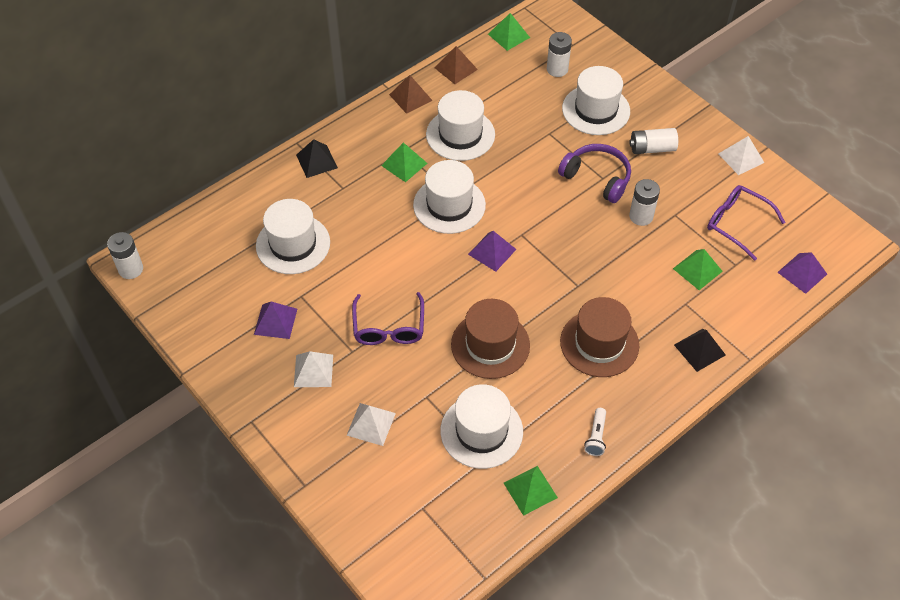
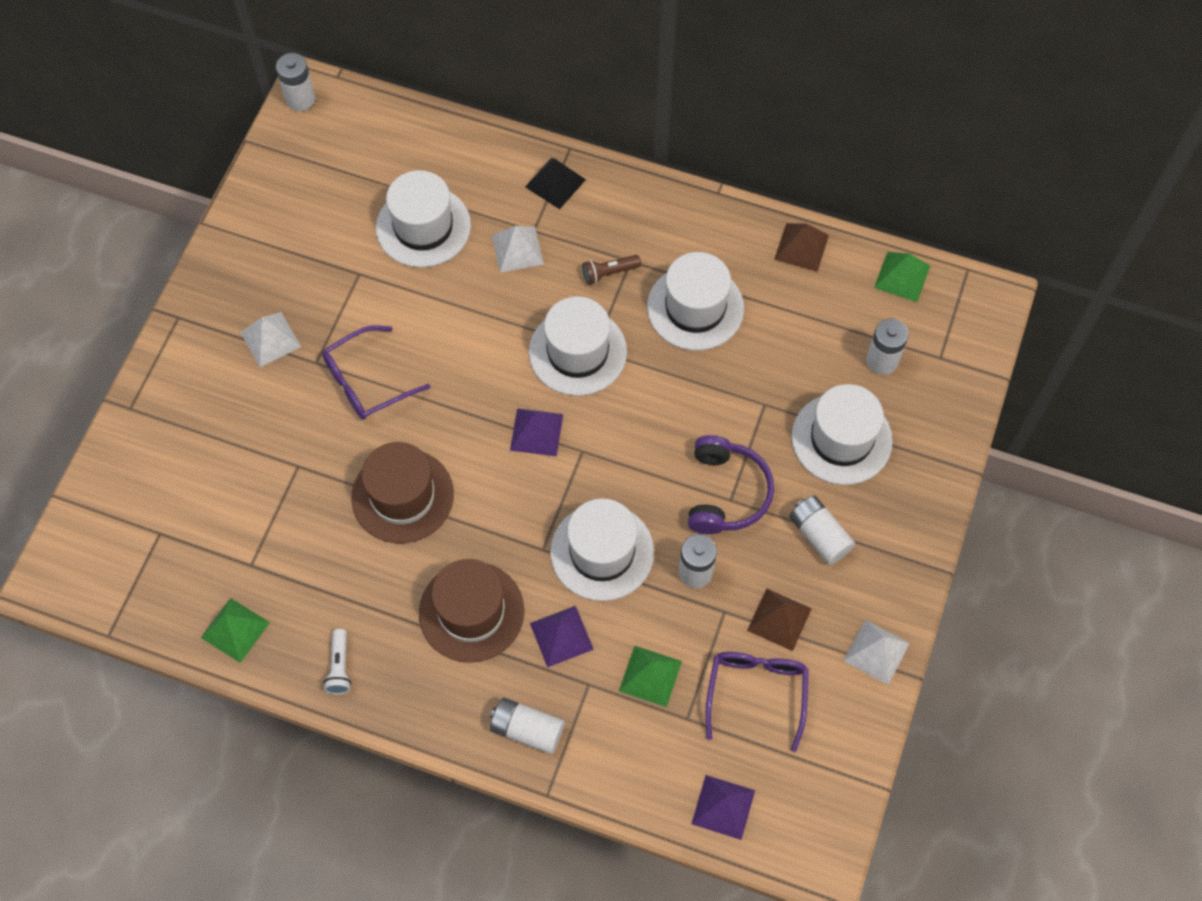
camera: 60 degrees right, 10 degrees up
purple pyramid [254,302,297,339] -> purple pyramid moved to [530,606,594,668]
white pyramid [347,403,396,446] -> white pyramid moved to [492,226,544,273]
green pyramid [381,142,428,182] -> brown flashlight [582,255,641,285]
brown pyramid [389,75,433,114] -> brown pyramid moved to [747,589,812,651]
white hat [440,384,523,469] -> white hat moved to [550,498,654,601]
white flashlight [584,408,606,456] -> white flashlight turned 75 degrees counterclockwise [323,629,351,694]
black pyramid [674,329,726,372] -> white battery [490,698,565,754]

